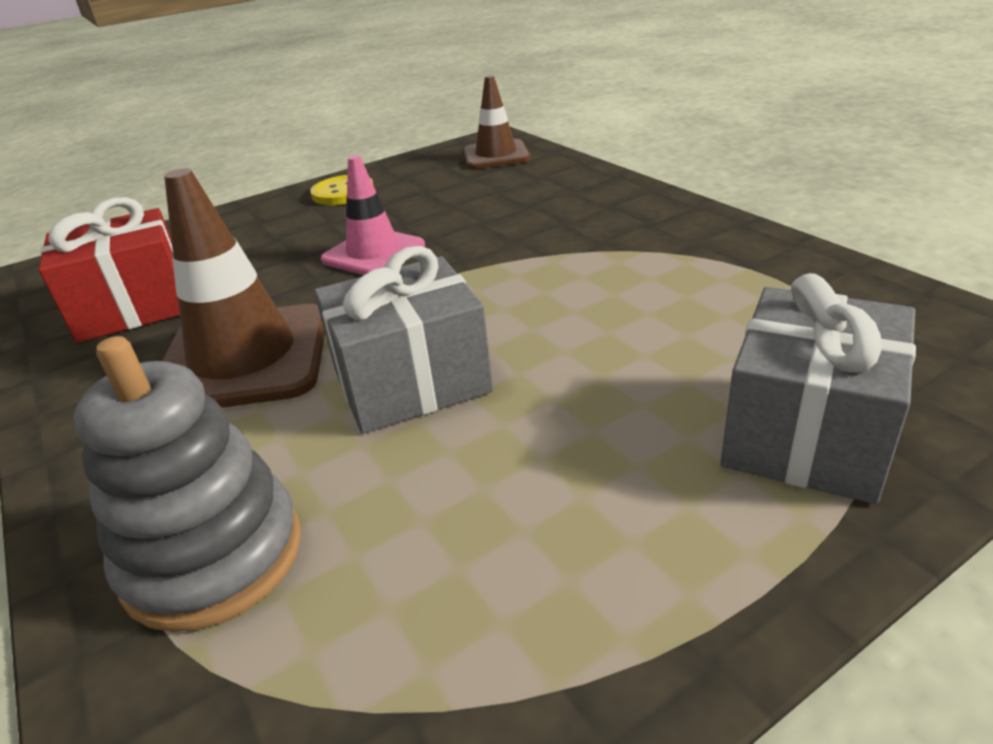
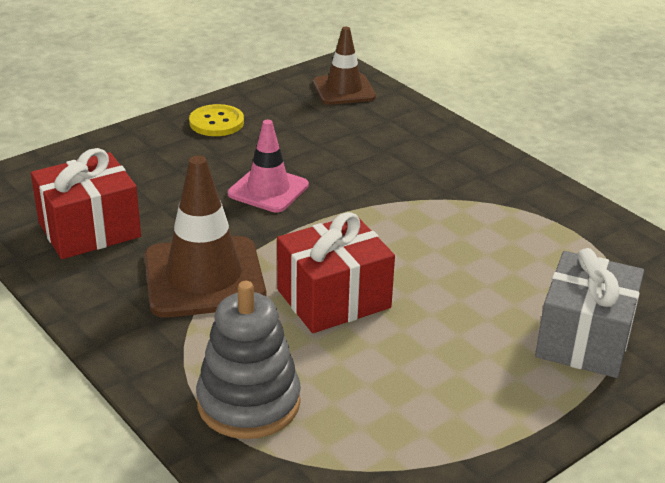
camera: 10 degrees left, 0 degrees up
grey gift [314,246,493,434] -> red gift [277,212,395,333]

